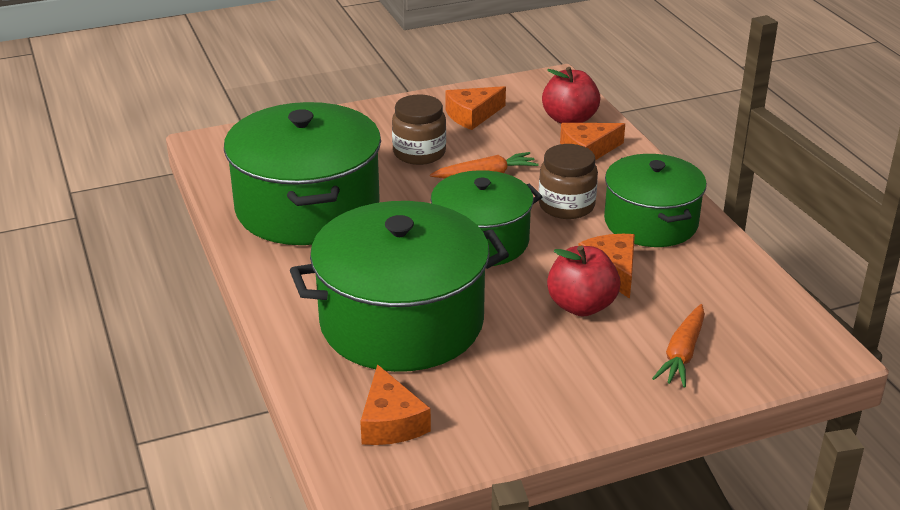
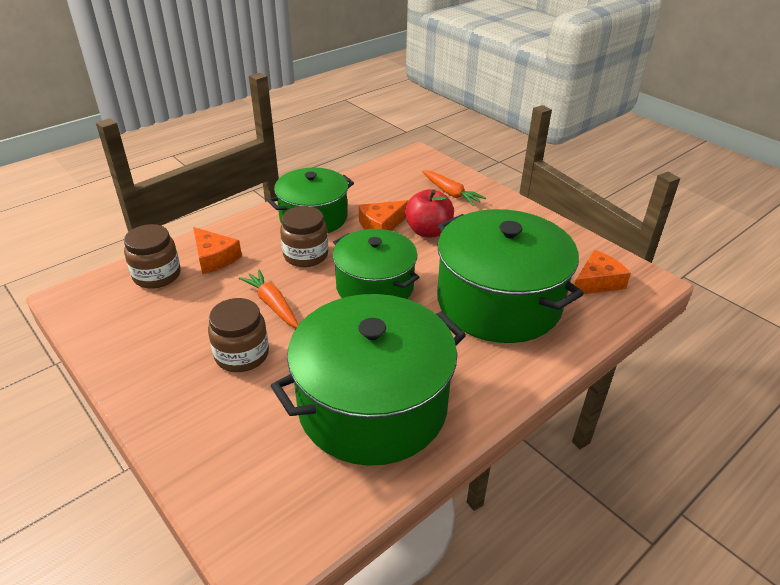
camera: 110 degrees left, 5 degrees up
orange cheese [445,86,506,130] -> none
red apple [542,67,600,123] -> brown jar [124,224,181,288]
orange carrot [652,304,705,387] -> orange carrot turned 45 degrees clockwise [422,170,486,206]

